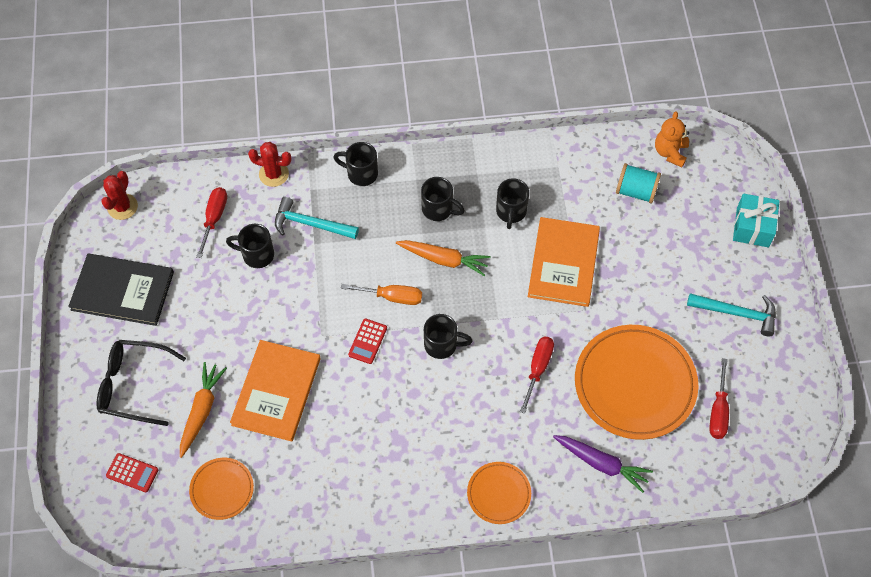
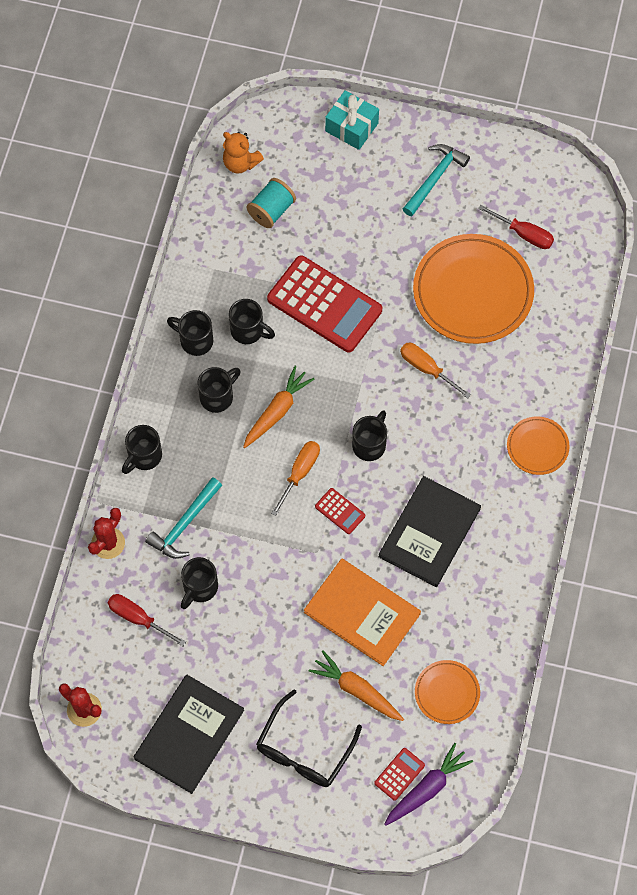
camera: 70 degrees left, 5 degrees up
red screwdriver [520,337,554,414] -> orange screwdriver [400,343,471,399]
orange book [528,217,600,307] -> red calculator [267,255,382,353]
purple carrot [553,435,653,493] -> purple carrot moved to [384,743,473,826]
none -> black mug [167,310,213,356]
none -> black book [379,476,481,587]

